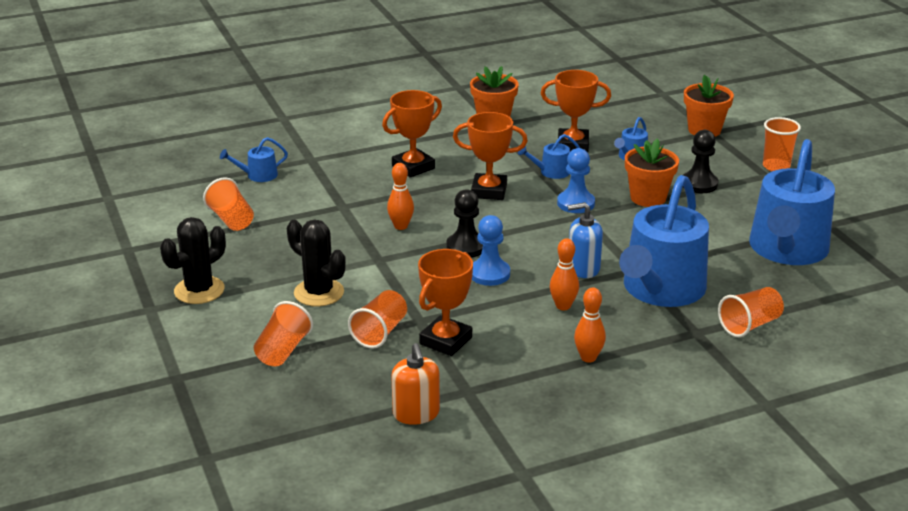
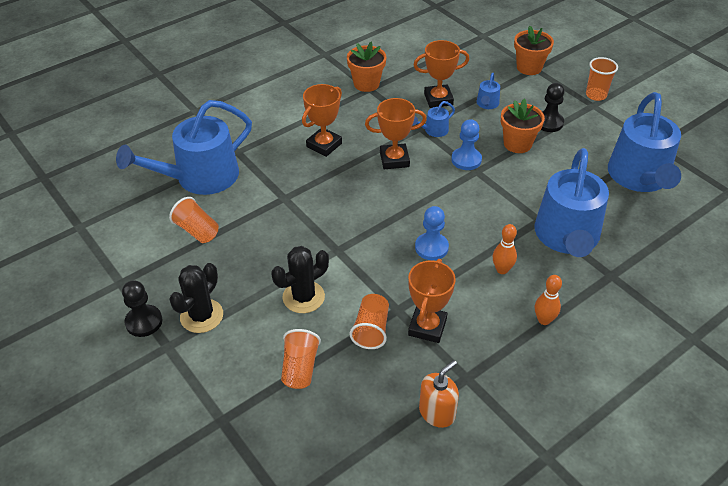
camera: 15 degrees left, 15 degrees up
blue watering can [220,137,288,182] -> blue watering can [116,100,252,195], size x2.43
black cactus [287,219,346,307] -> black cactus turned 60 degrees counterclockwise [271,246,329,313]
orange bowling pin [387,163,414,230] -> none
orange soap dispenser [391,343,440,425] -> orange soap dispenser turned 105 degrees counterclockwise [419,360,459,428]
black pawn [447,189,483,258] -> black pawn moved to [122,280,162,337]
blue soap dispenser [568,202,603,278] -> none
orange cup [718,287,784,337] -> none

